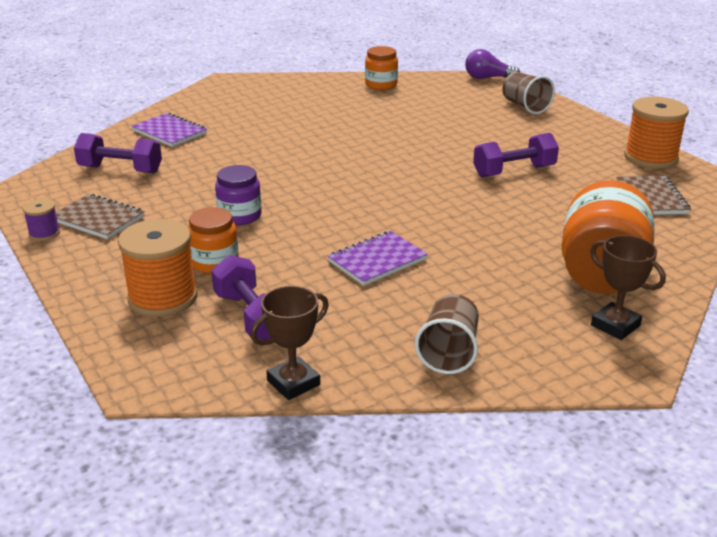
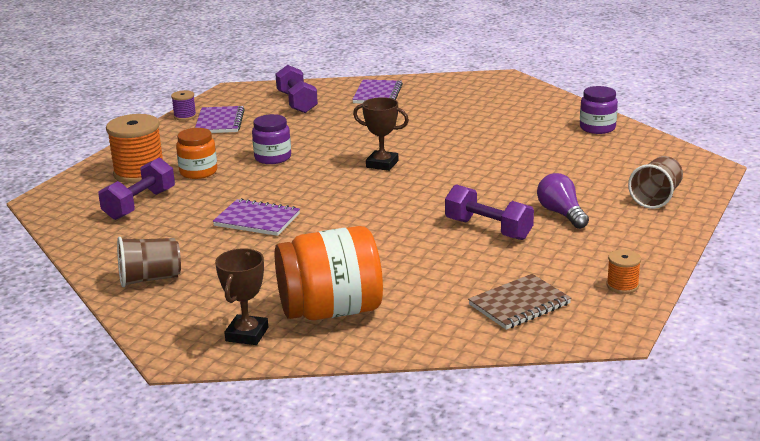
camera: 60 degrees right, 5 degrees down
brown notebook [56,194,145,239] -> purple notebook [195,106,245,133]
brown trophy [250,286,329,400] -> brown trophy moved to [353,97,409,171]
orange jar [365,46,398,90] -> purple jar [580,86,618,134]
purple light bulb [465,49,520,79] -> purple light bulb moved to [537,173,589,229]
orange spool [624,97,689,169] -> orange spool [607,249,641,294], size x0.49

